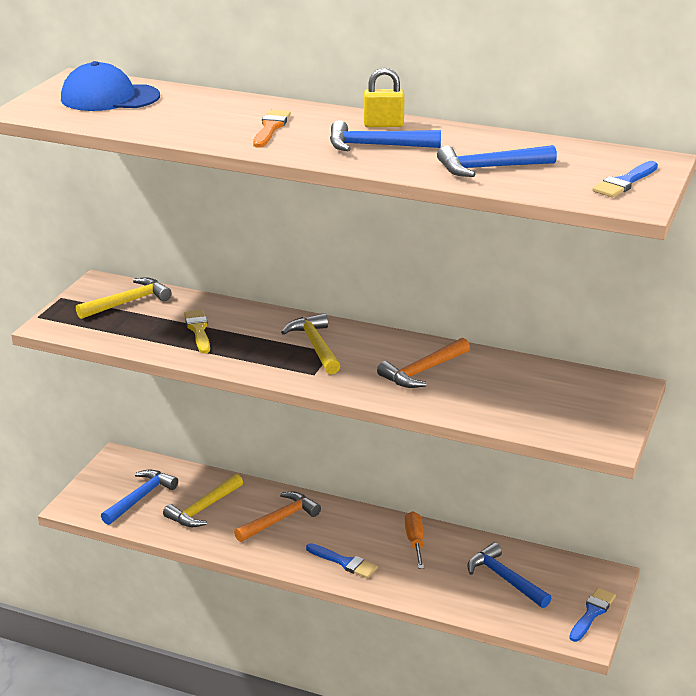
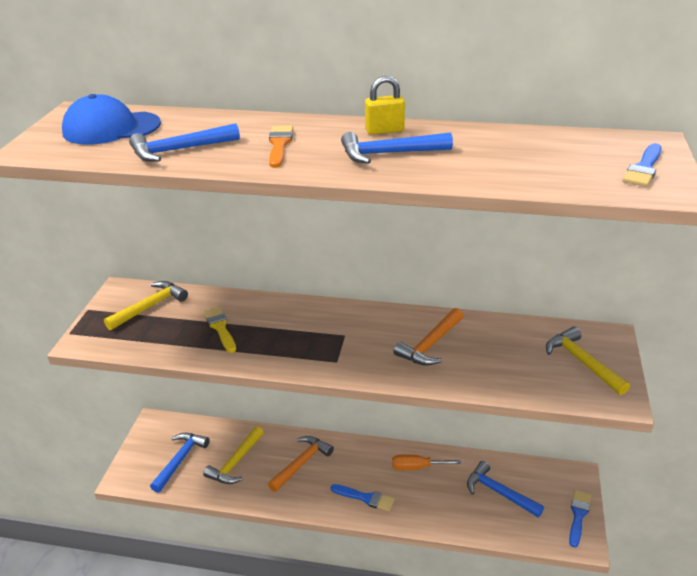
camera: 10 degrees left, 5 degrees up
yellow hammer [281,313,340,374] -> yellow hammer moved to [546,327,630,395]
orange screwdriver [405,511,424,569] -> orange screwdriver turned 75 degrees counterclockwise [392,455,461,470]
blue hammer [437,145,557,177] -> blue hammer moved to [129,123,240,162]

